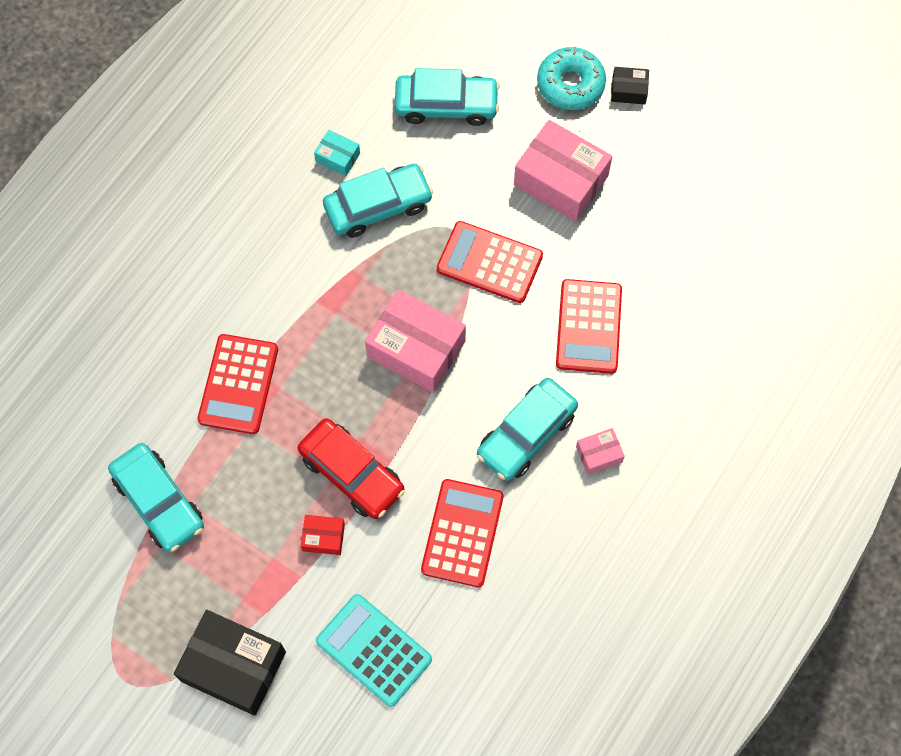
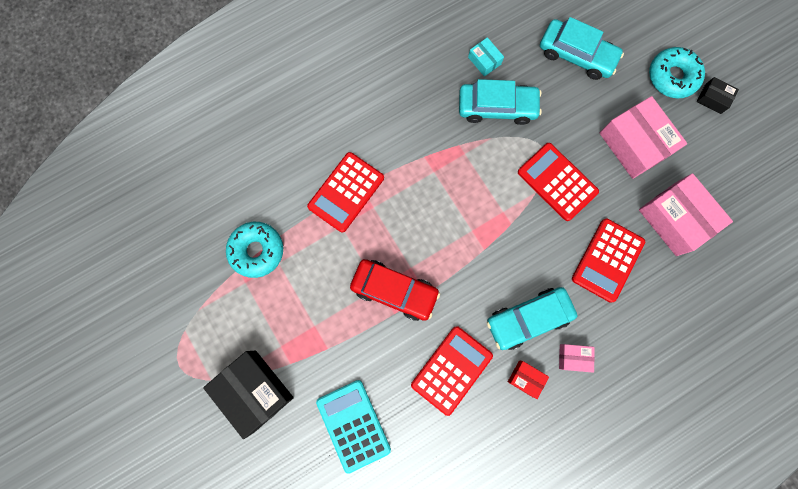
camera: 25 degrees right, 10 degrees up
turquoise car [108,443,204,552] -> turquoise donut [226,222,283,278]
red car [298,418,405,519] -> red car turned 45 degrees counterclockwise [350,259,440,321]
red box [301,515,345,555] -> red box moved to [508,361,549,399]
pink box [365,289,466,393] -> pink box moved to [639,173,733,256]

